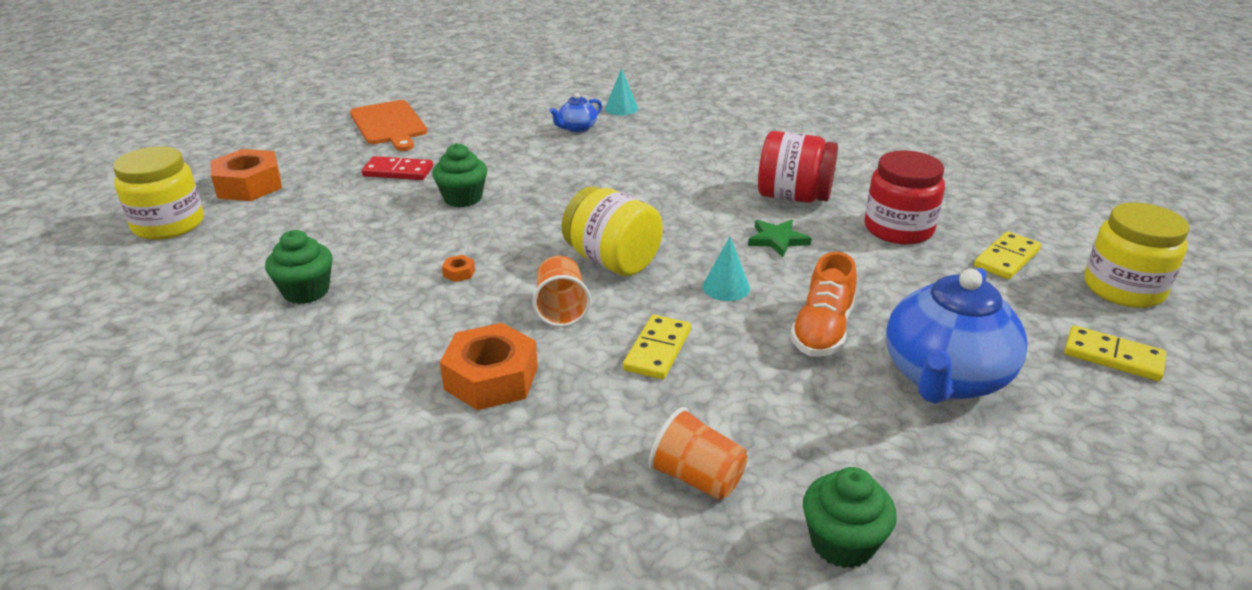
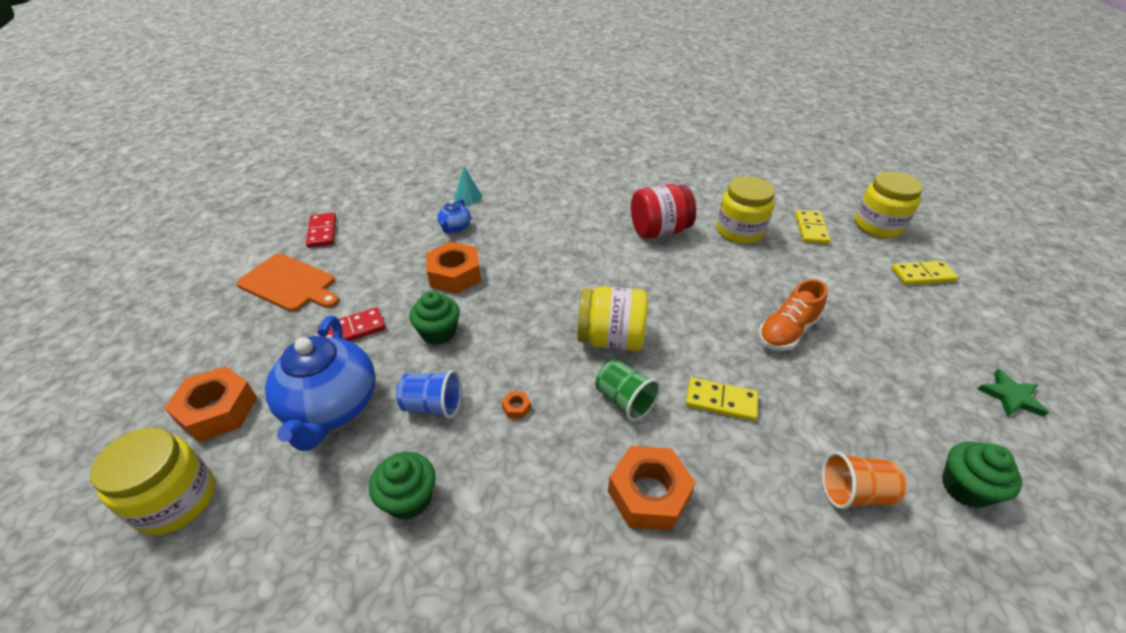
camera: 35 degrees left, 10 degrees up
orange cup [532,256,591,327] -> green cup [596,359,660,421]
yellow domino [623,315,691,380] -> yellow domino turned 60 degrees counterclockwise [686,377,758,421]
turquoise cone [702,236,750,301] -> none
green star [748,219,811,257] -> green star moved to [978,369,1049,417]
orange shoe [790,252,857,357] -> orange shoe turned 60 degrees clockwise [758,279,828,351]
red jar [864,150,945,245] -> yellow jar [717,176,775,244]
blue teapot [886,268,1028,404] -> blue teapot moved to [265,316,375,451]
none -> red domino [306,213,336,248]
none -> blue cup [396,370,461,419]
none -> orange nut [426,242,481,294]

